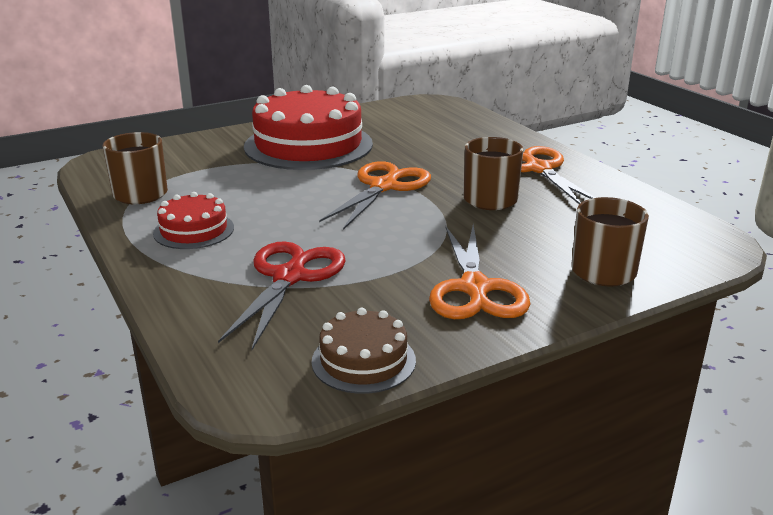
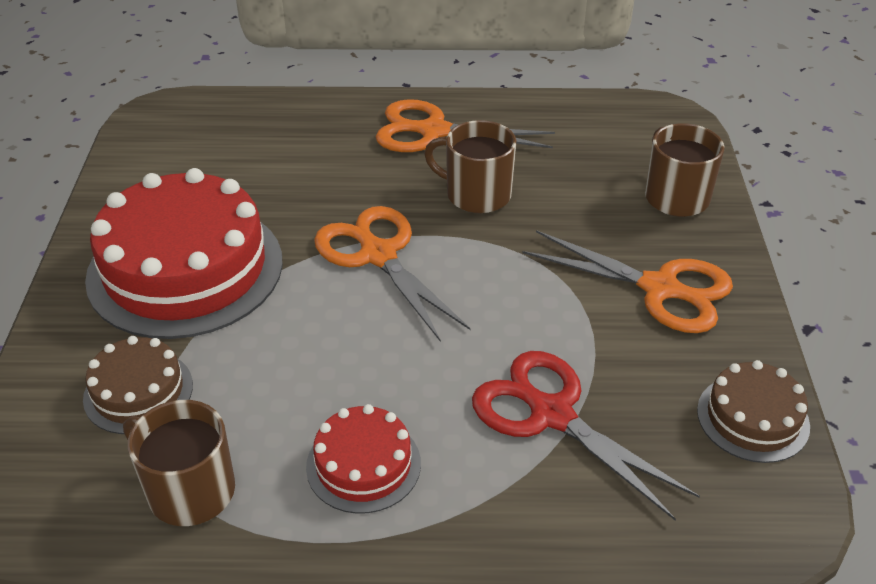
camera: 60 degrees left, 15 degrees up
none -> brown cake [83,336,193,434]

